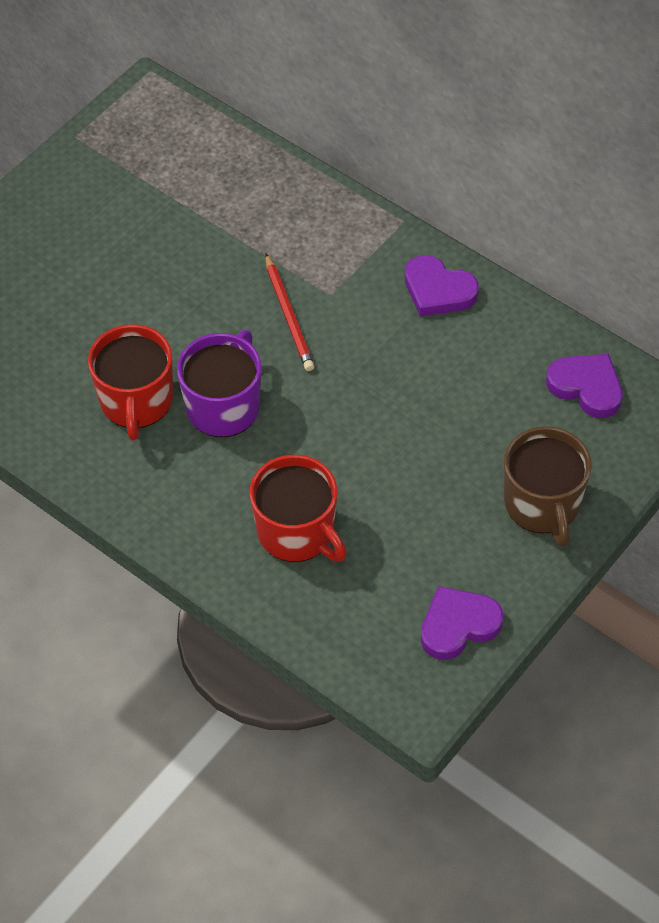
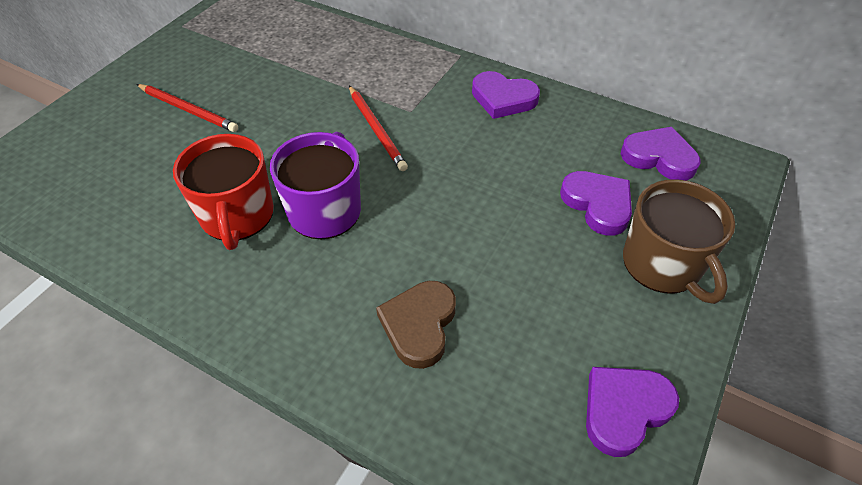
camera: 10 degrees left, 5 degrees down
red mug [249,455,347,562] -> brown heart [376,281,456,369]
none -> red pencil [136,84,238,132]
none -> purple heart [560,171,632,236]

